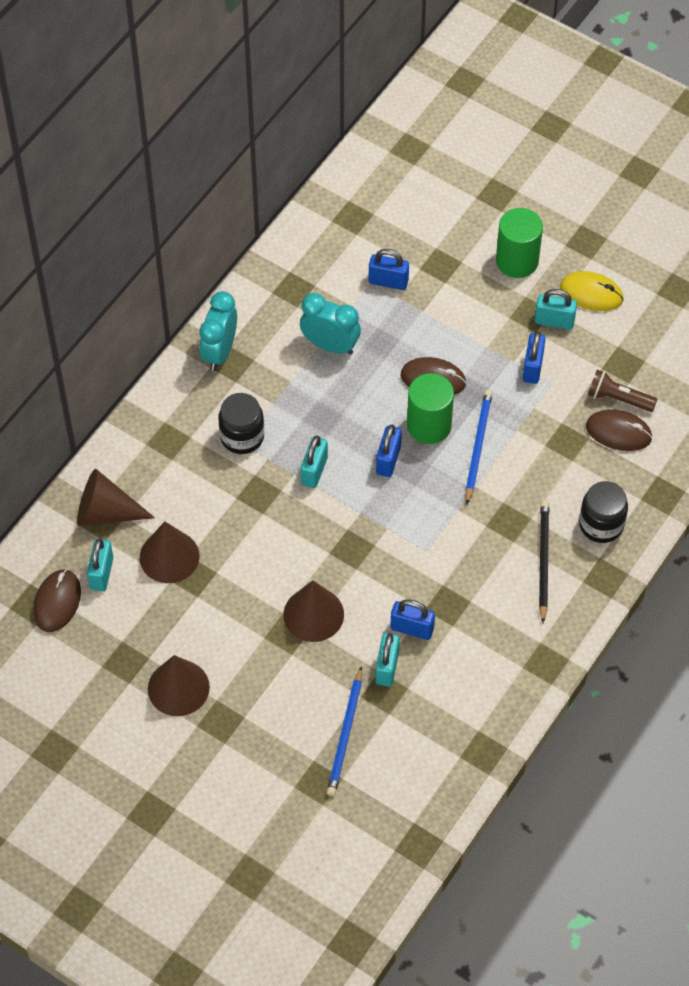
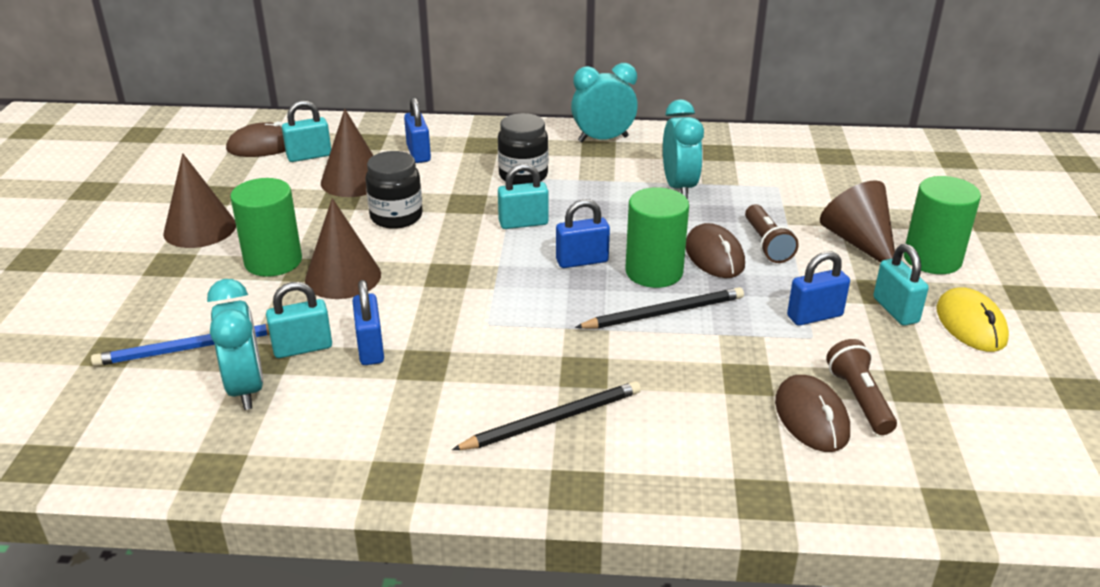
camera: 60 degrees right, 25 degrees down
brown cone [77,469,155,526] -> brown cone moved to [820,180,895,263]
blue padlock [369,249,409,290] -> blue padlock moved to [404,97,431,163]
blue pencil [465,390,492,504] -> black pencil [575,287,744,329]
black jar [579,481,628,543] -> black jar moved to [365,151,423,229]
none -> turquoise clock [207,279,263,410]
none -> green cylinder [230,178,302,277]
none -> brown flashlight [745,204,799,263]

